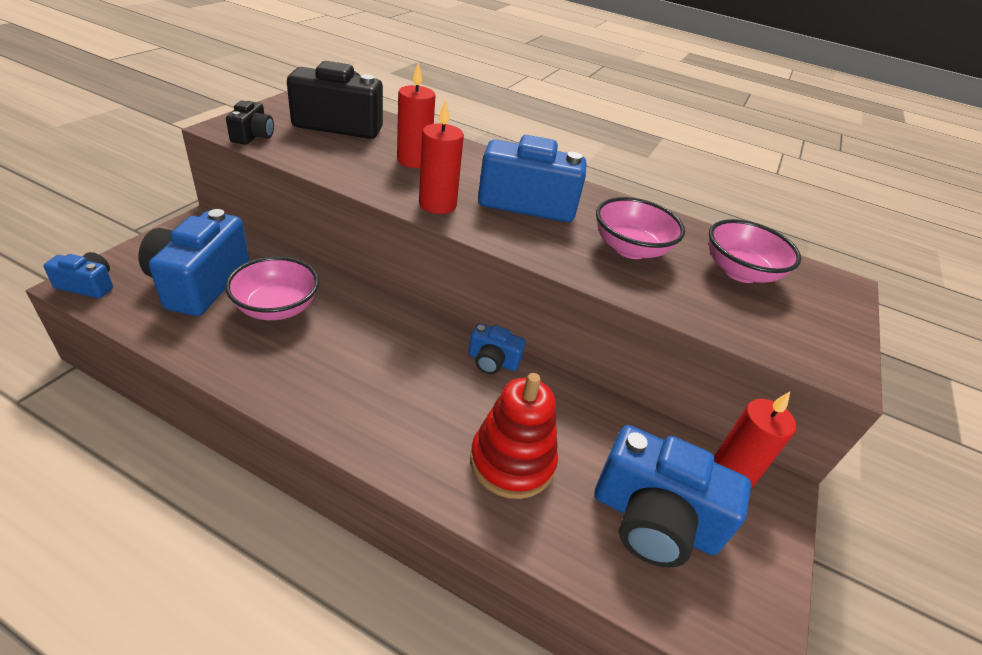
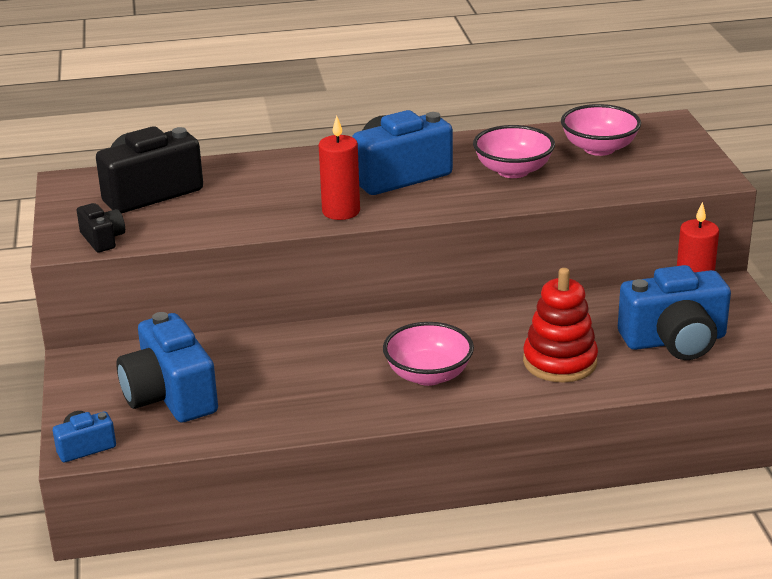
camera: 30 degrees left, 10 degrees down
pink bowl [225,257,319,320] -> pink bowl moved to [383,322,474,386]
red candle [397,63,436,168] -> none
blue camera [468,324,525,374] -> none

